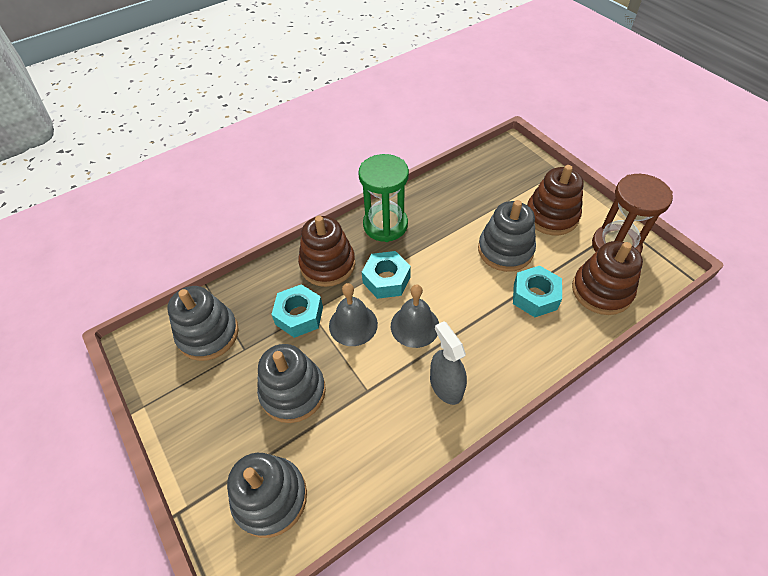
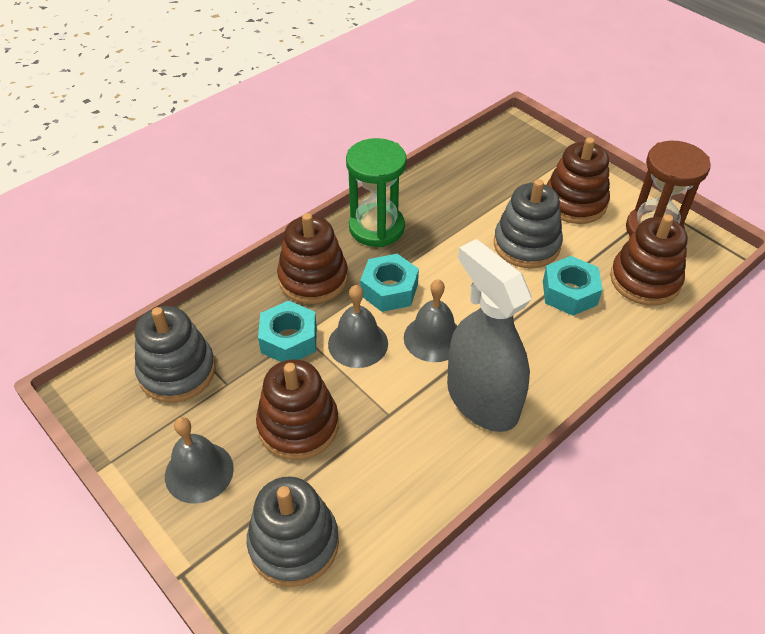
camera: 10 degrees left, 5 degrees down
grey stacking toy [257,344,326,423] -> brown stacking toy [256,359,339,460]
grey spray bottle [430,321,467,405] -> grey spray bottle [447,239,532,432], size x1.70
none -> grey bell [165,417,234,504]

